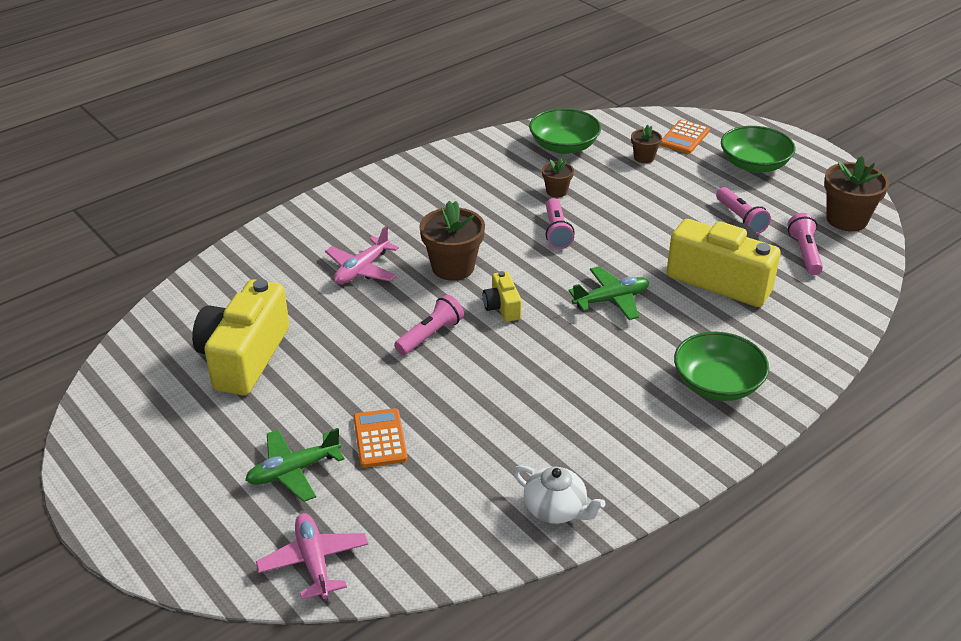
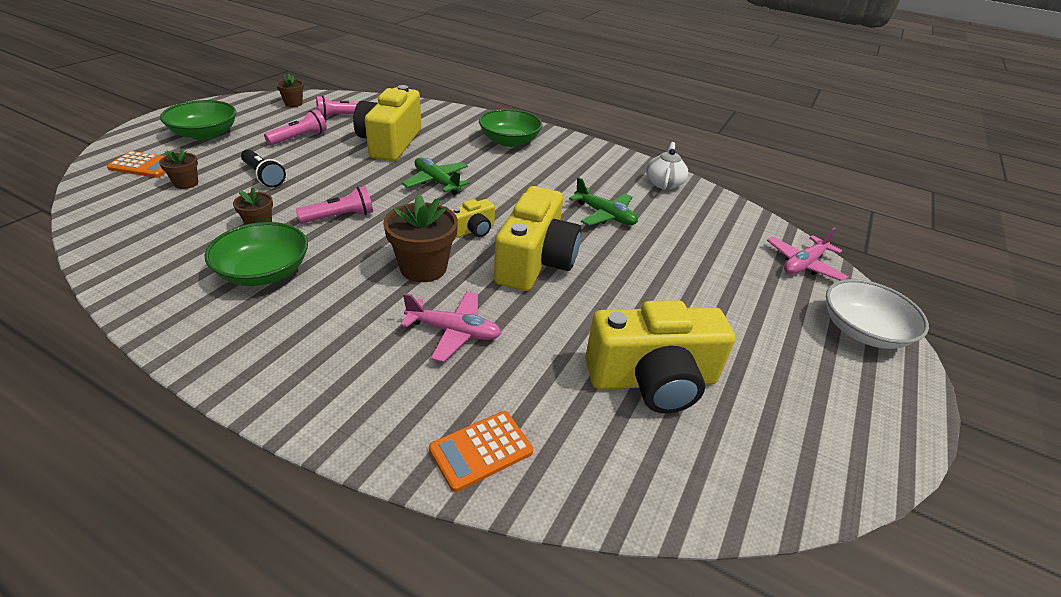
camera: 115 degrees left, 0 degrees up
green plane [245,428,345,502] -> green plane moved to [569,177,638,226]
orange calculator [353,408,408,468] -> orange calculator moved to [429,411,533,492]
pink flashlight [394,295,464,355] -> yellow camera [494,186,582,291]
green bowl [529,108,601,154] -> green bowl moved to [205,222,308,286]
brown flower pot [824,156,889,231] -> brown flower pot [276,74,304,107], size x0.54
none -> black flashlight [241,149,286,187]
none -> white bowl [826,279,929,349]

